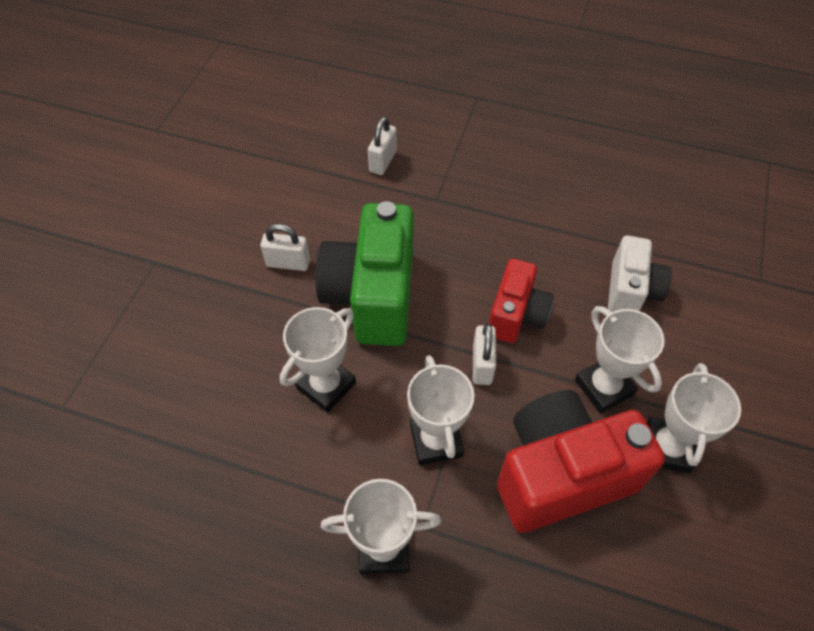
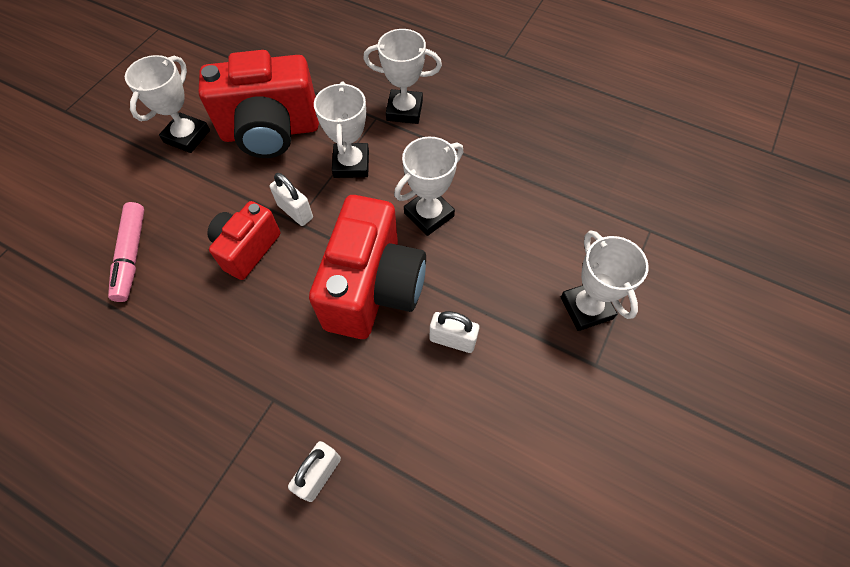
camera: 170 degrees left, 5 degrees up
green camera [315,201,414,346] -> red camera [309,195,426,339]
white padlock [473,323,496,385] -> white padlock turned 60 degrees counterclockwise [270,173,313,226]
white trophy [575,306,665,414] -> white trophy moved to [561,230,649,331]
white camera [608,236,672,312] -> pink marker [108,202,144,302]

